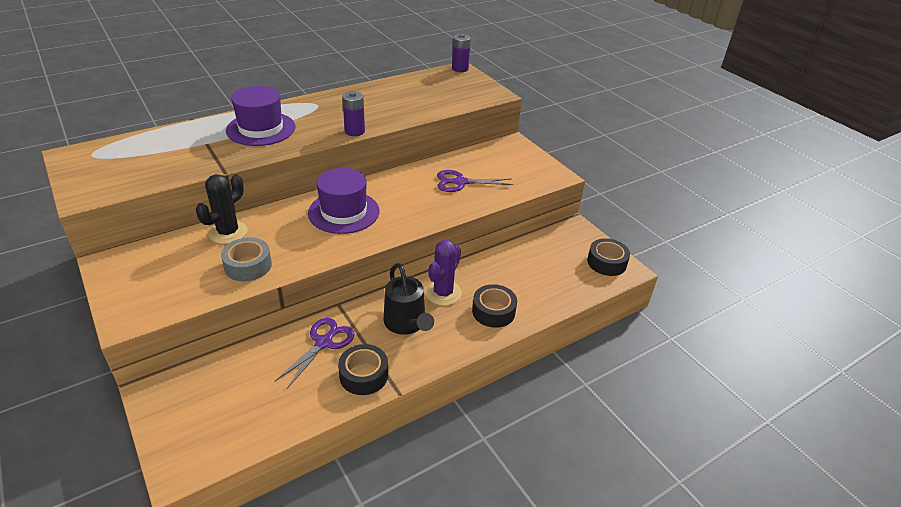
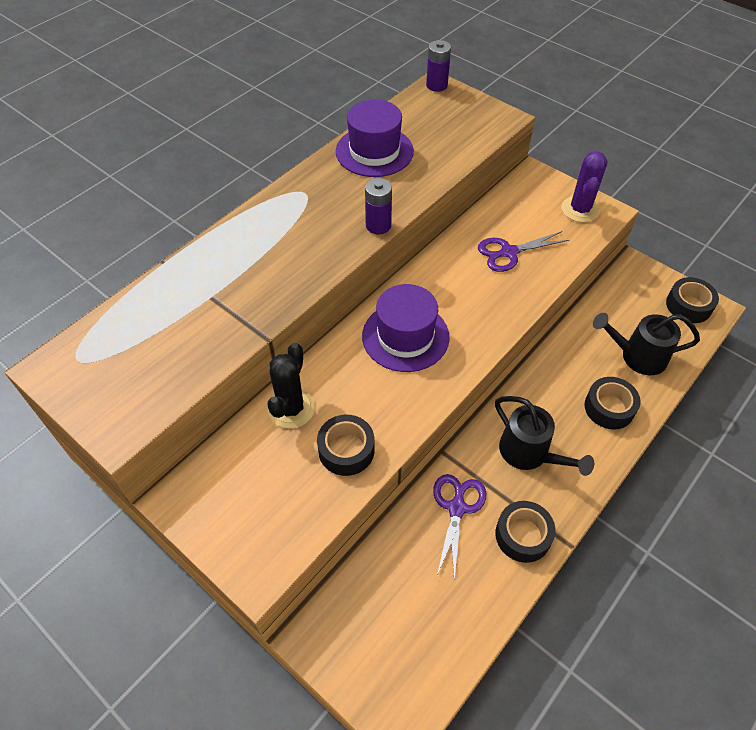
camera: 15 degrees left, 15 degrees up
grey tape [221,237,272,281] -> black tape [317,415,375,476]
purple hat [226,86,295,146] -> purple hat moved to [336,100,414,177]
purple cactus [425,240,462,306] -> purple cactus moved to [561,151,607,223]
none -> black watering can [593,313,700,375]

